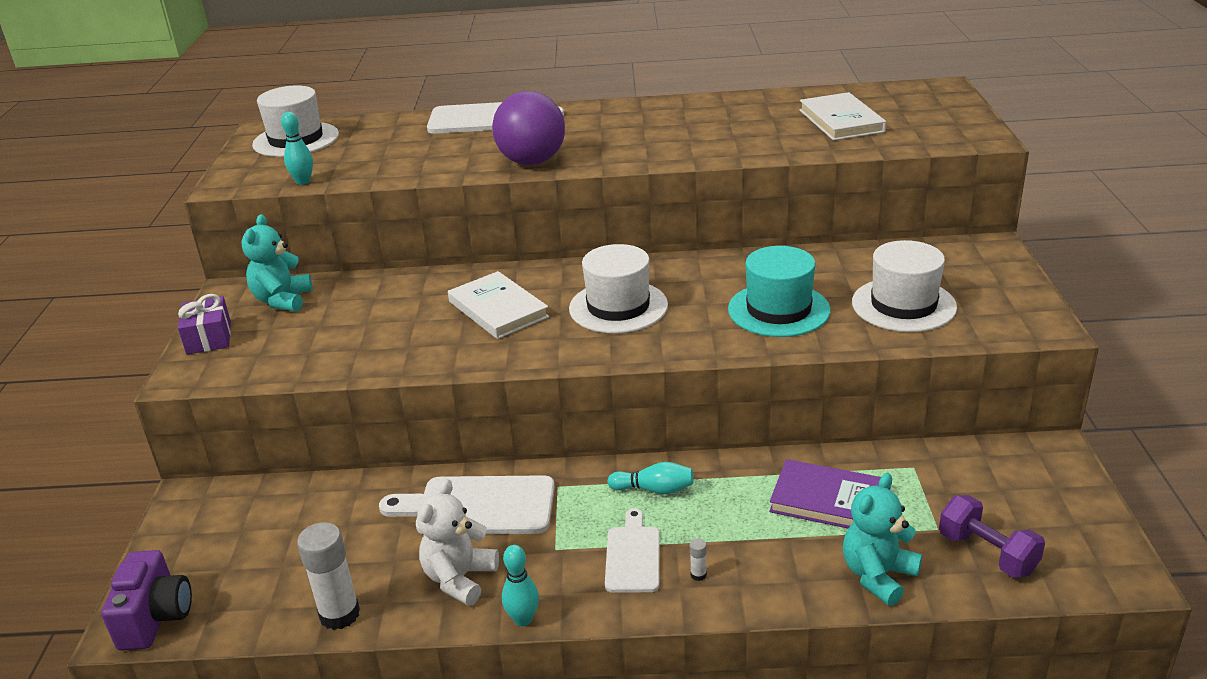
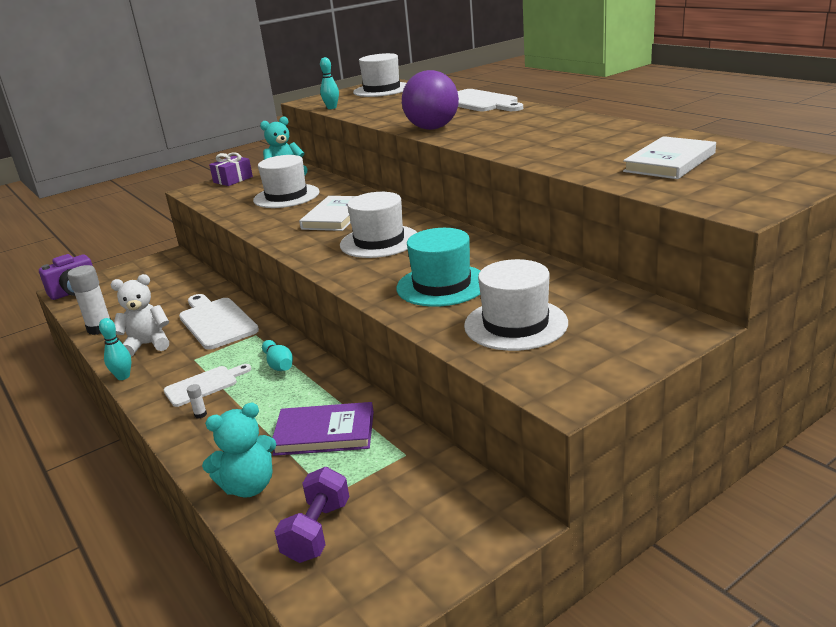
camera: 55 degrees right, 5 degrees down
purple book [769,459,891,528] -> purple book turned 75 degrees counterclockwise [273,402,374,456]
turquoise teddy bear [843,473,922,606] -> turquoise teddy bear turned 150 degrees clockwise [202,403,276,498]
none -> white hat [253,155,320,208]

